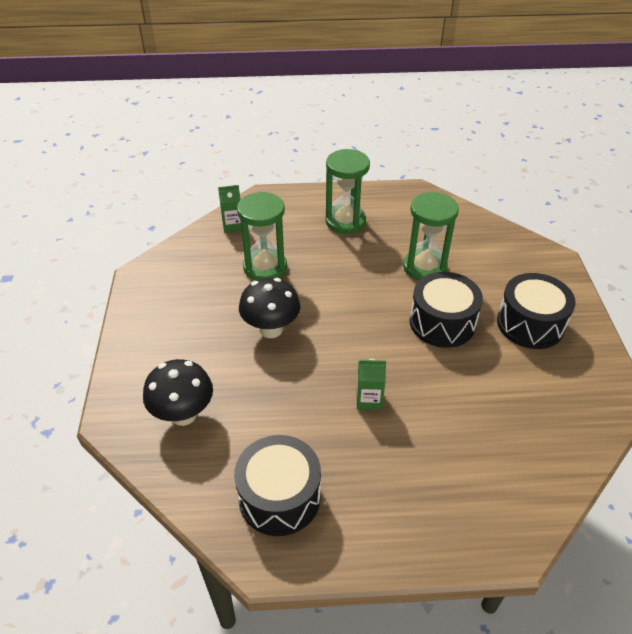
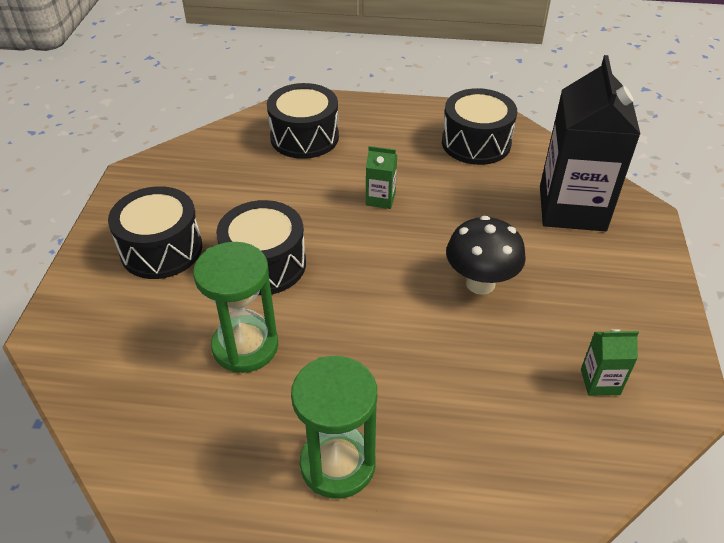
camera: 170 degrees left, 0 degrees up
black mushroom [143,359,213,426] -> black carton [540,55,640,231]
green carton [218,185,242,233] -> green carton moved to [581,329,639,396]
green hourglass [237,192,287,281] -> none
none -> black drum [267,83,339,159]

